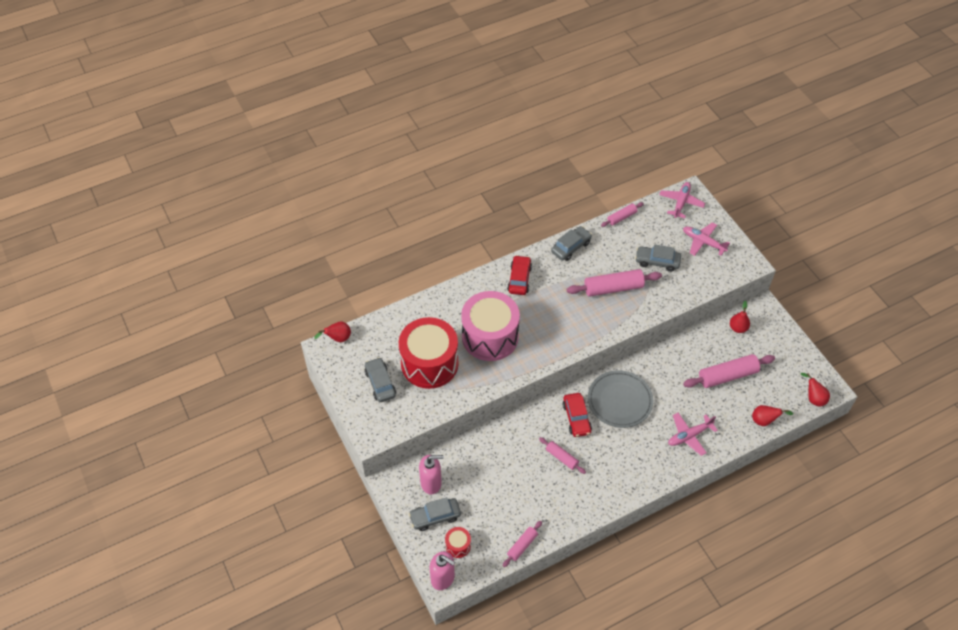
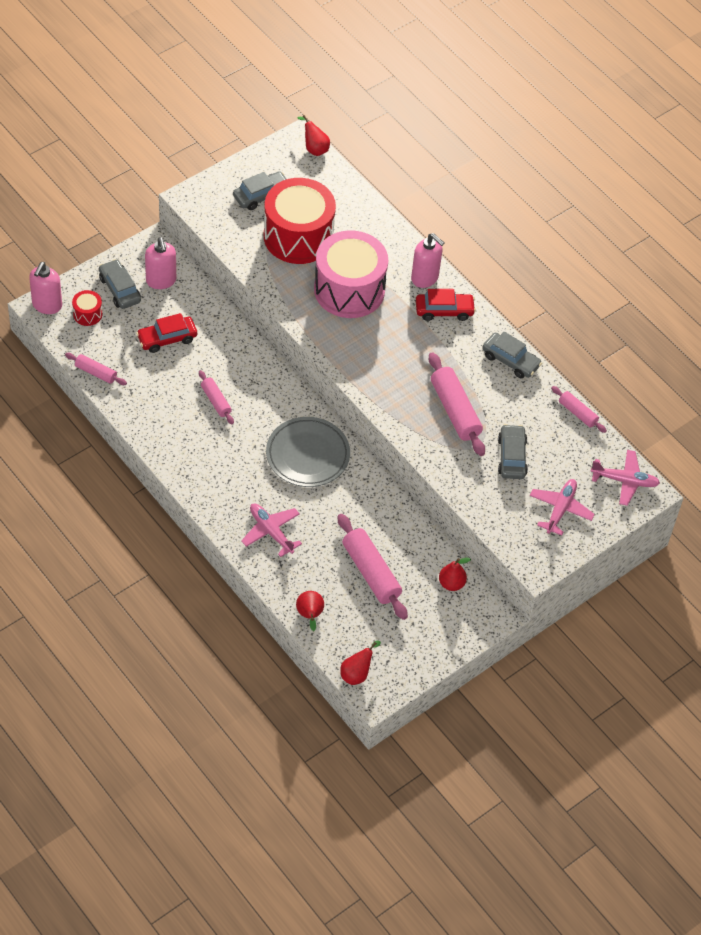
camera: 75 degrees right, 0 degrees up
pink rolling pin [539,437,586,474] -> pink rolling pin turned 60 degrees counterclockwise [199,370,234,424]
red car [562,393,592,437] -> red car moved to [136,313,197,353]
none -> pink soap dispenser [411,233,444,288]

